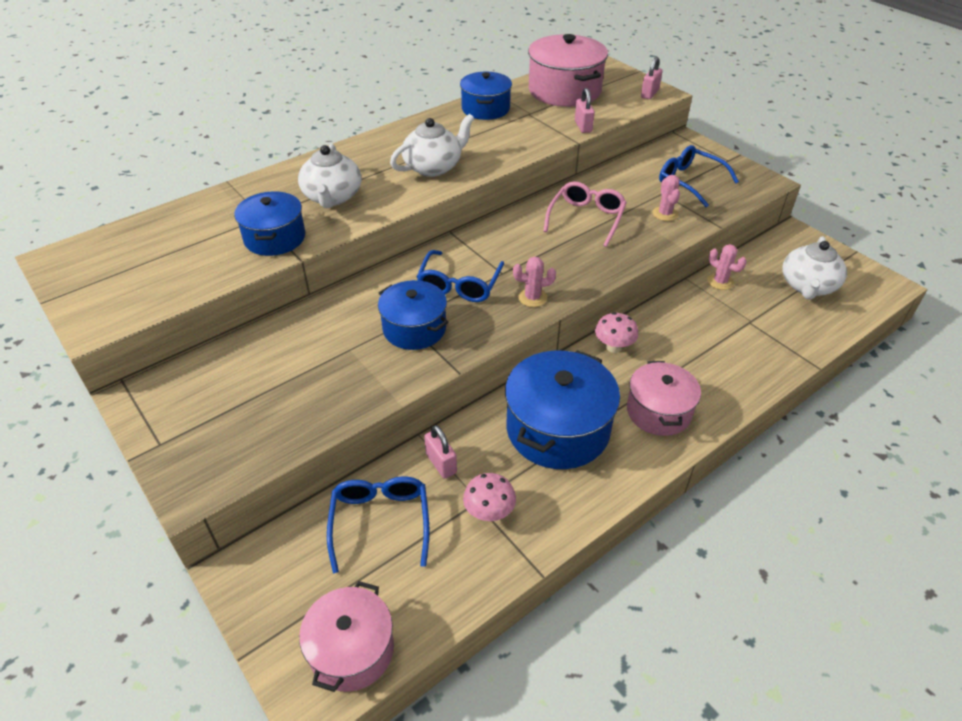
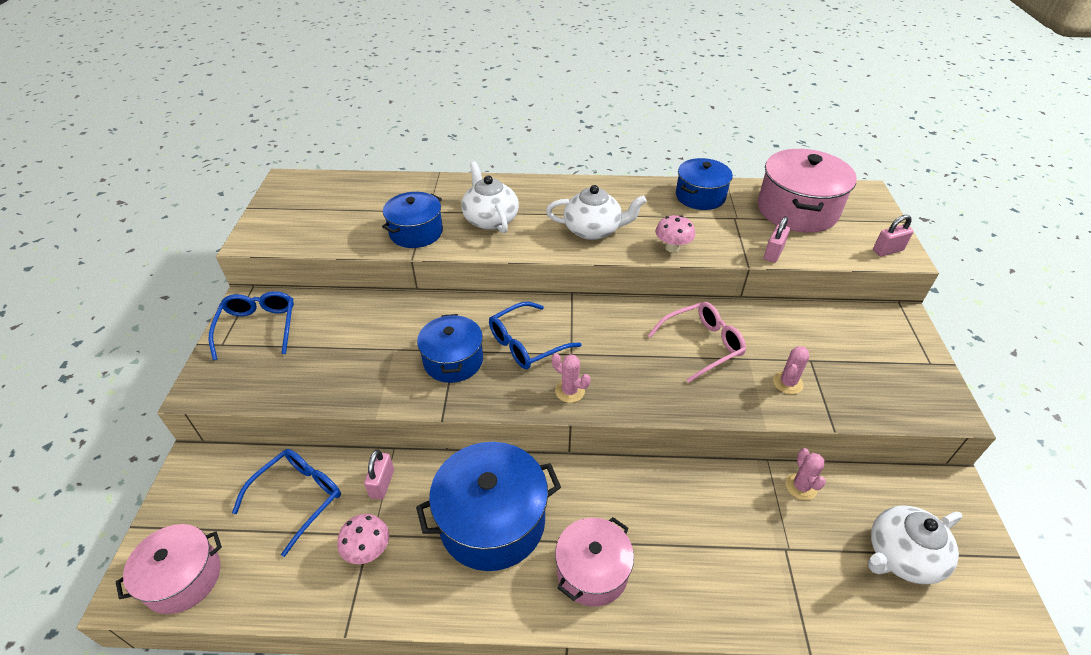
camera: 40 degrees right, 0 degrees up
white teapot [298,144,361,208] -> white teapot turned 120 degrees clockwise [461,161,519,233]
pink mushroom [595,312,638,353] -> pink mushroom moved to [655,215,695,253]
blue glasses [659,145,739,207] -> blue glasses moved to [209,291,294,360]

